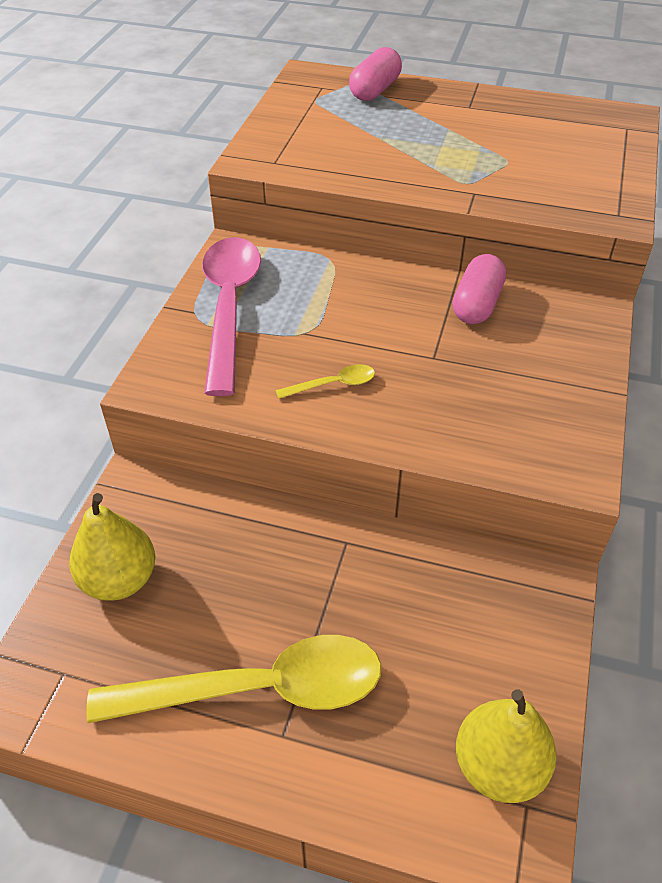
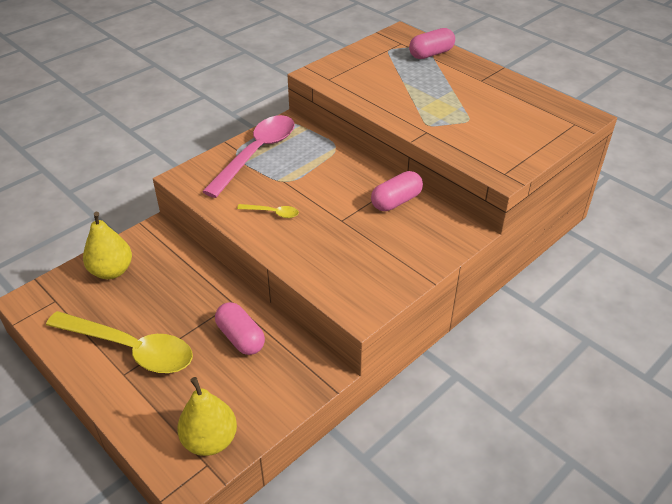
camera: 30 degrees right, 5 degrees down
none -> pink capsule [215,302,265,355]

